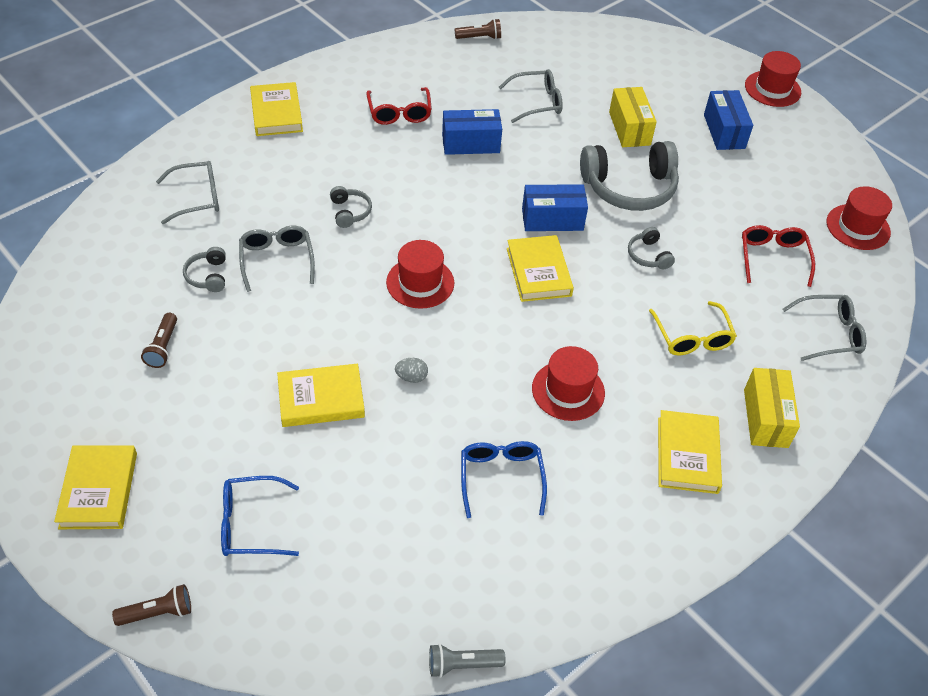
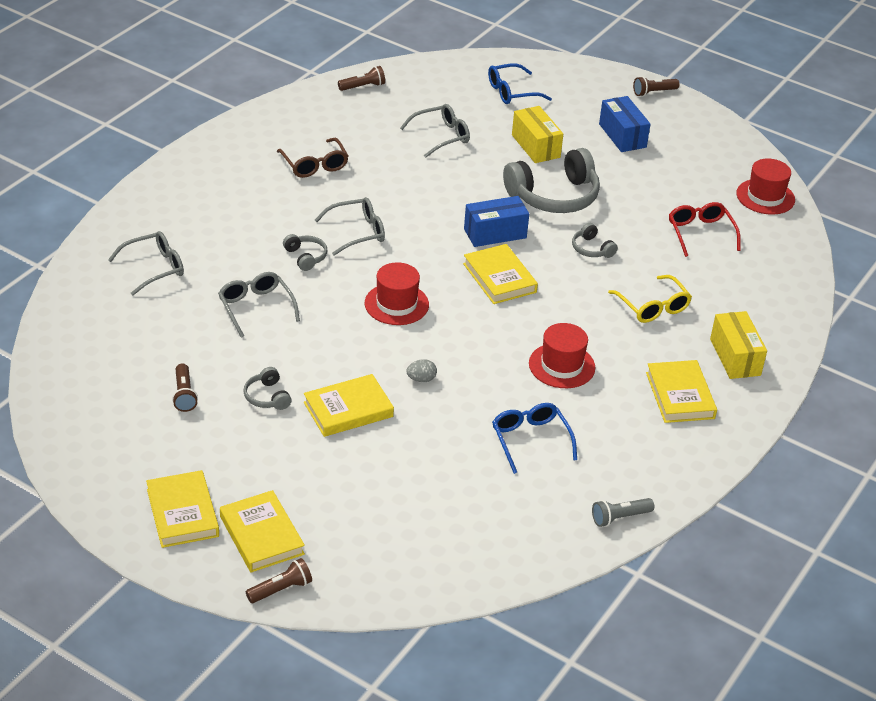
camera: 15 degrees left, 10 degrees down
grey headphones [183,247,226,292] -> grey headphones moved to [243,367,291,410]
blue glasses [221,476,299,556] -> blue glasses moved to [488,63,552,104]
yellow book [250,82,303,136] -> yellow book moved to [220,490,305,573]
red glasses [366,87,432,125] -> brown glasses [277,138,348,178]
grey flashlight [429,644,505,678] -> grey flashlight moved to [592,498,654,527]
blue box [442,109,502,155] -> none
red hat [745,51,801,107] -> brown flashlight [633,76,680,96]
grey glasses [782,295,866,361] -> grey glasses moved to [315,197,385,256]

